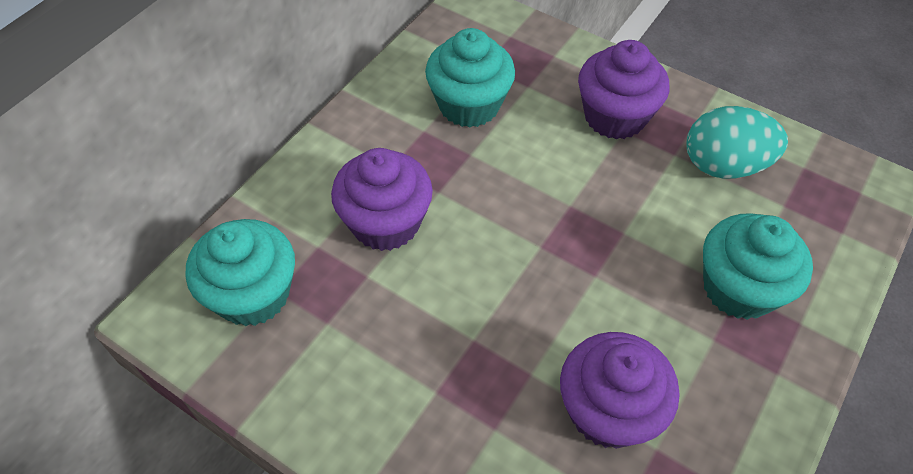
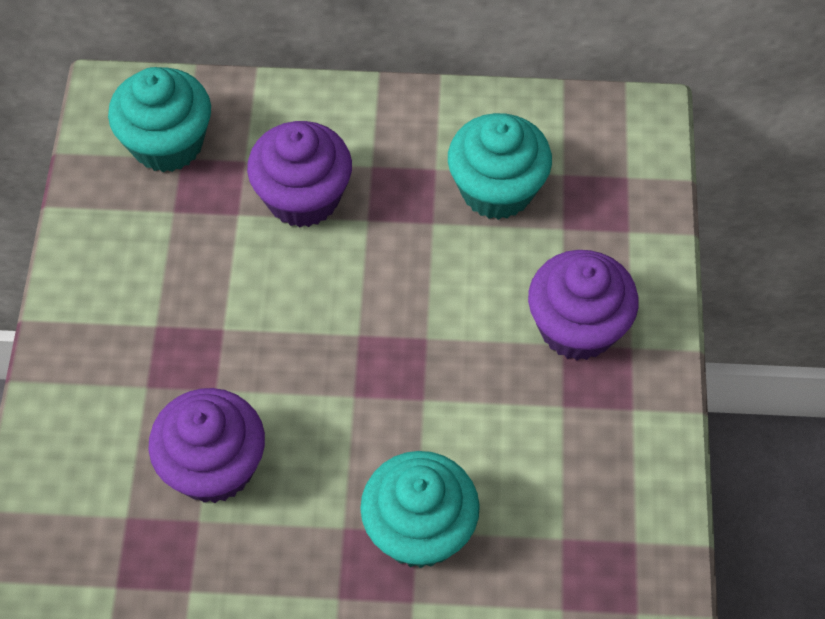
camera: 60 degrees right, 5 degrees up
turquoise egg [687,106,788,179] -> none

